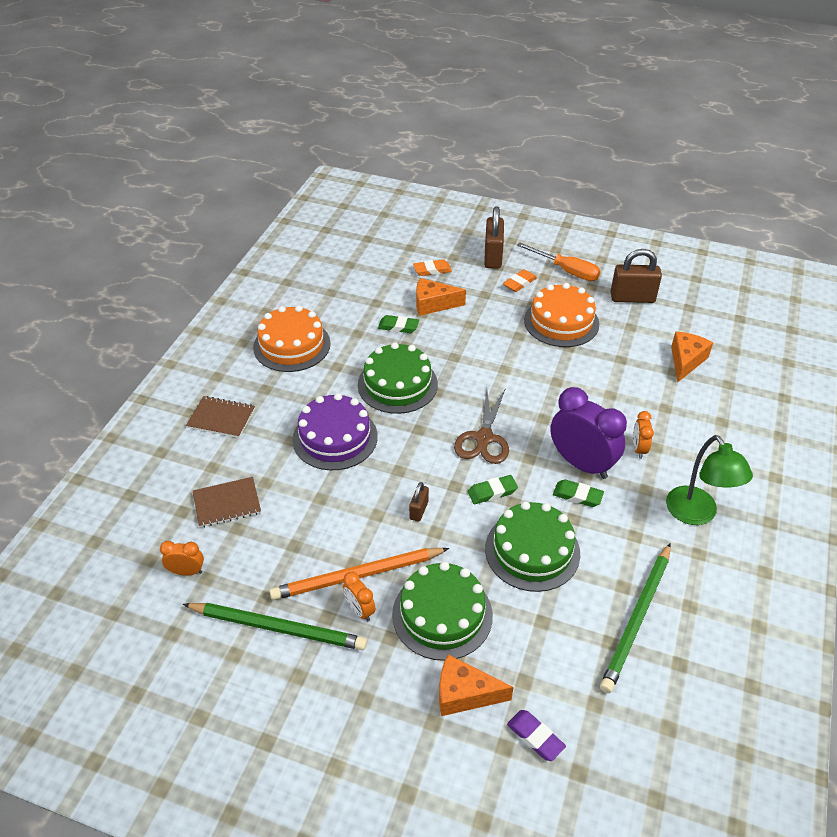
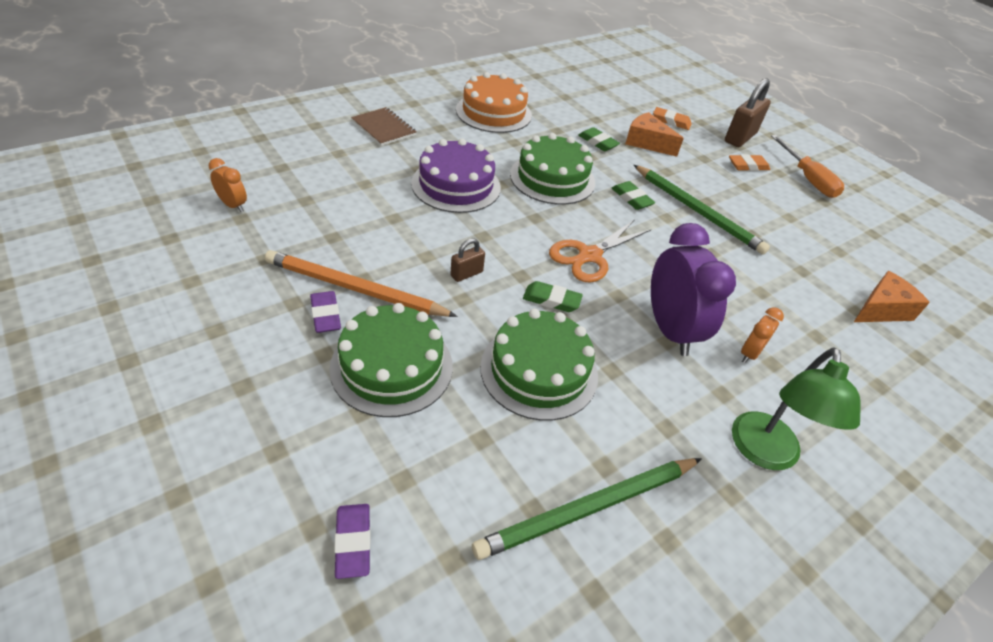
camera: 30 degrees right, 0 degrees up
green pencil [183,603,367,650] -> green pencil moved to [634,165,770,255]
brown notebook [193,477,261,528] -> none
orange clock [343,572,376,621] -> purple eraser [310,291,341,333]
orange cheese [439,655,514,716] -> none
brown scissors [454,388,509,464] -> orange scissors [549,219,652,283]
orange cake [524,283,599,347] -> none
green eraser [553,479,604,507] -> green eraser moved to [612,181,655,210]
brown padlock [610,249,662,303] -> none

